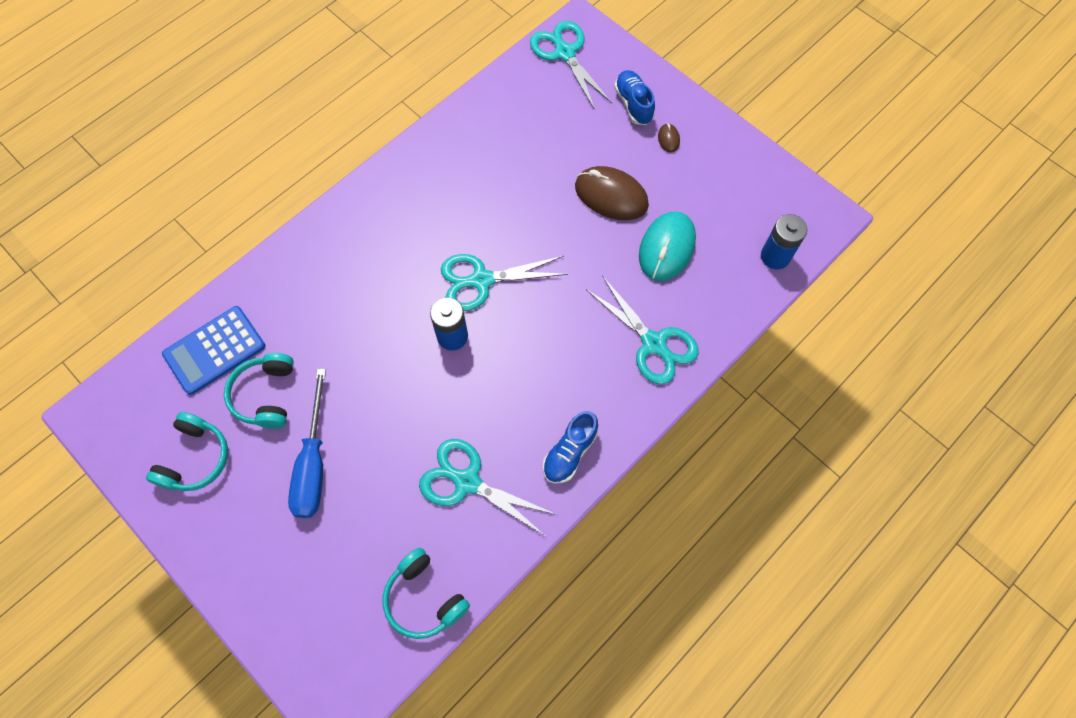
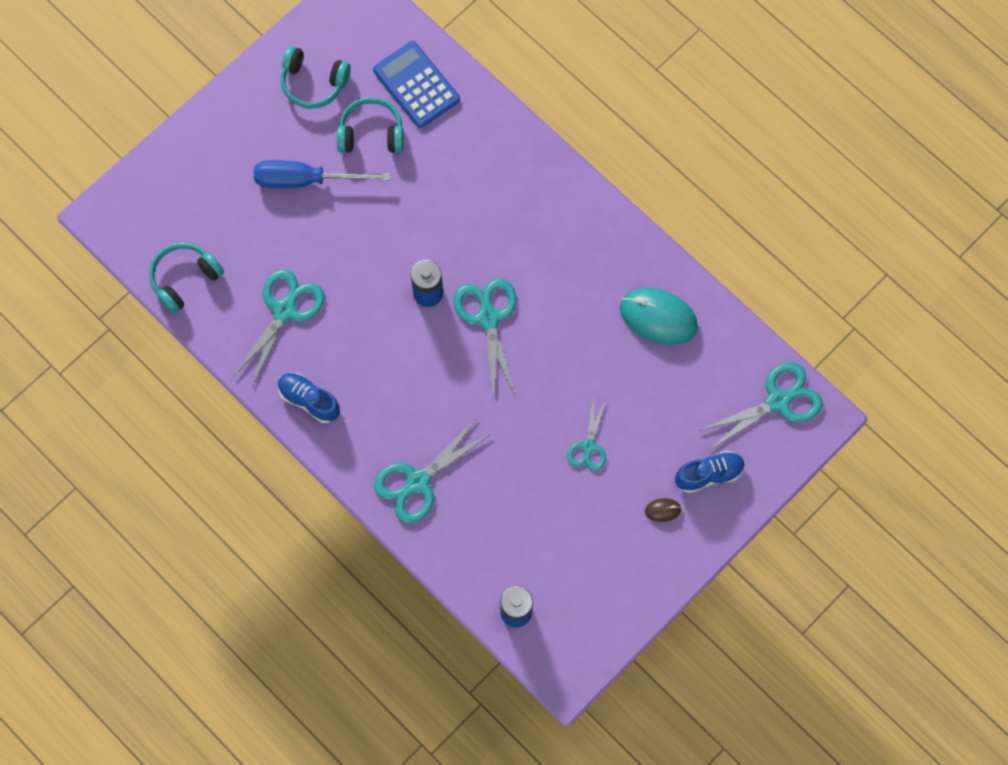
camera: 90 degrees right, 5 degrees up
brown mouse [575,166,649,220] -> turquoise scissors [567,399,606,471]
turquoise mouse [639,211,696,281] -> turquoise mouse moved to [620,288,698,345]

